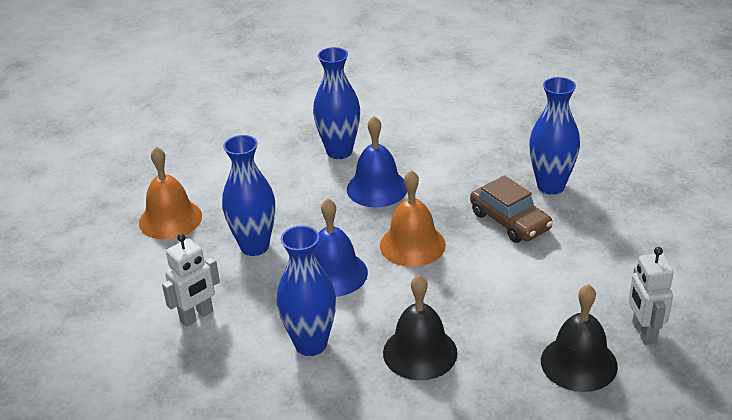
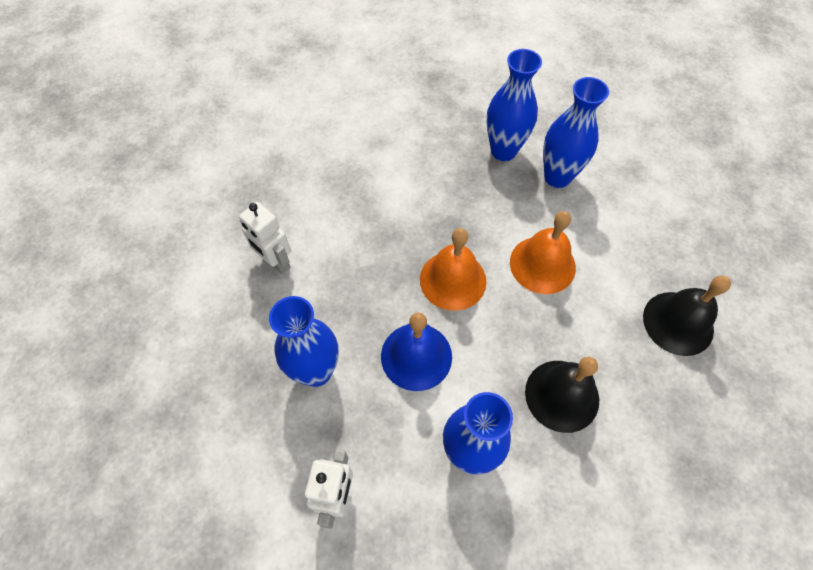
camera: 40 degrees left, 25 degrees up
orange bell [139,147,202,239] -> orange bell moved to [510,211,576,294]
blue vase [313,47,360,159] -> blue vase moved to [543,77,609,188]
blue bell [347,116,407,207] -> none
brown car [470,175,553,243] -> none
white robot [628,247,674,345] -> white robot moved to [239,202,291,274]

